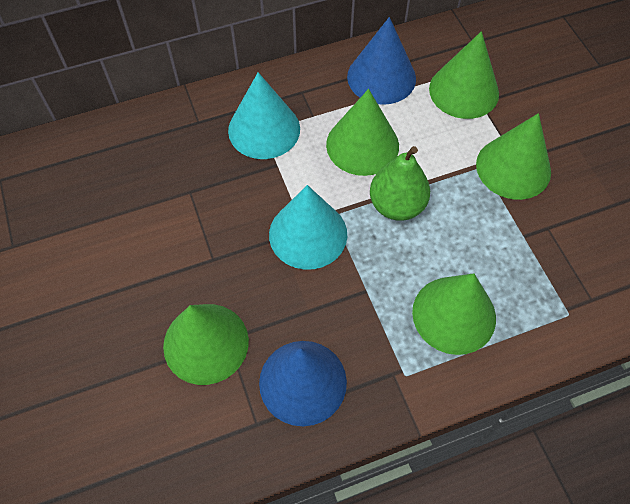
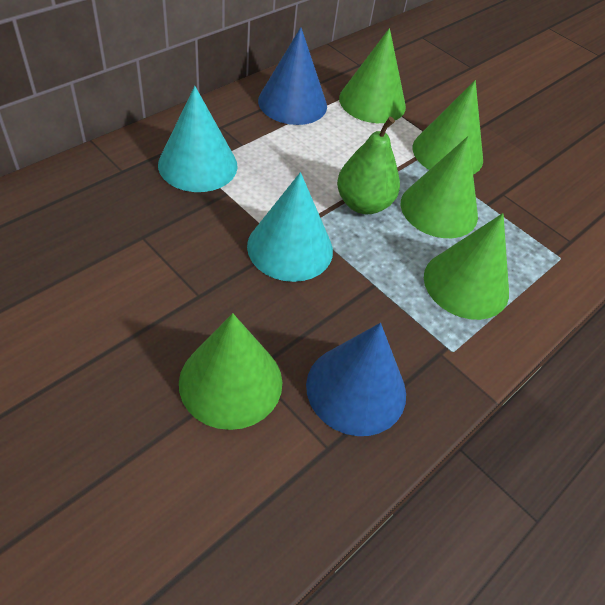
camera: 30 degrees left, 10 degrees down
green cone [326,89,399,176] -> green cone moved to [401,136,478,238]

